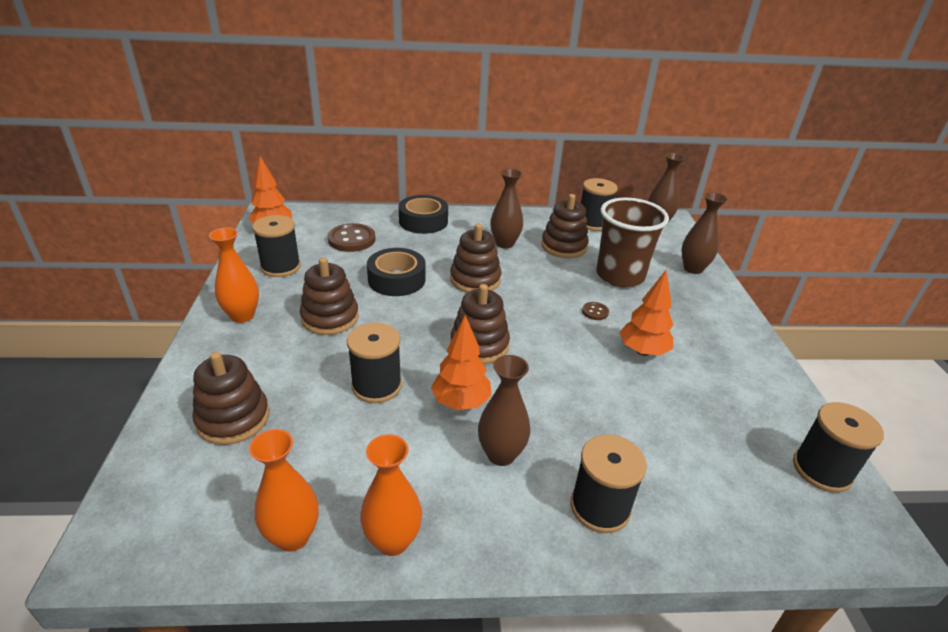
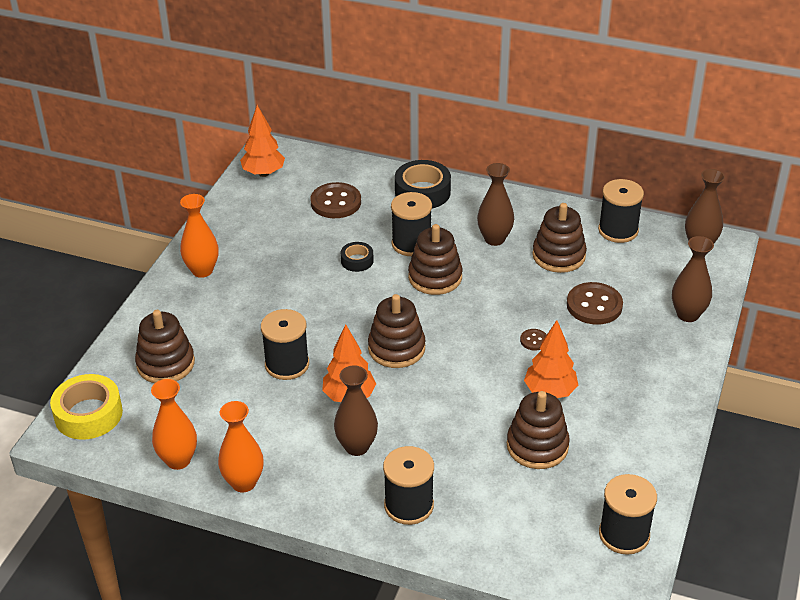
camera: 25 degrees right, 5 degrees up
black spool [252,215,301,277] -> black spool moved to [391,192,432,256]
brown stacking toy [300,257,359,335] -> brown stacking toy moved to [507,391,570,469]
black tape [367,248,425,296] -> black tape [341,242,374,272], size x0.55
brown cup [596,198,669,287] -> brown button [567,282,623,325]
none -> yellow tape [50,374,123,440]

